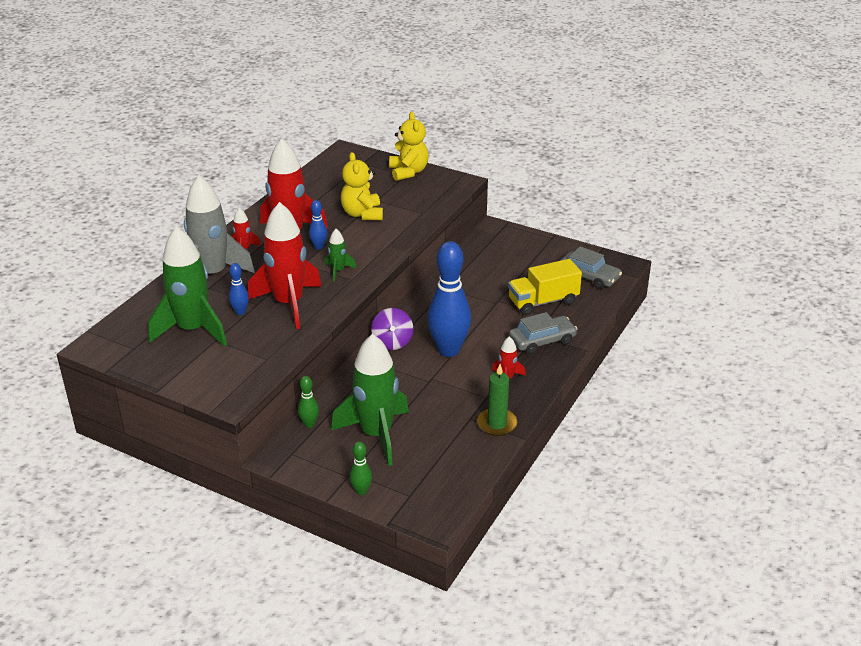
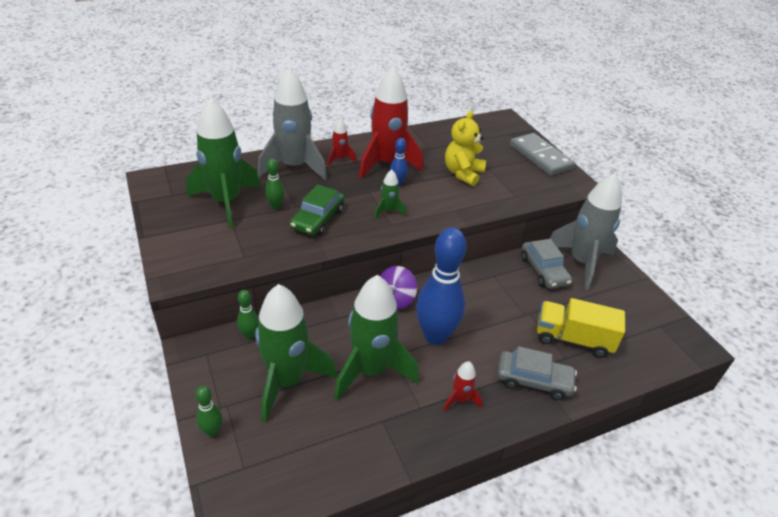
camera: 35 degrees right, 5 degrees up
blue bowling pin [229,263,249,315] -> green bowling pin [265,158,284,209]
red rocket [248,202,322,329] -> green car [290,184,344,236]
yellow teddy bear [389,112,429,181] -> grey domino [510,133,575,176]
green candle [477,364,518,436] -> none
grey car [560,246,622,289] -> grey car moved to [521,239,572,289]
none -> green rocket [334,275,419,400]
none -> grey rocket [550,173,622,290]

